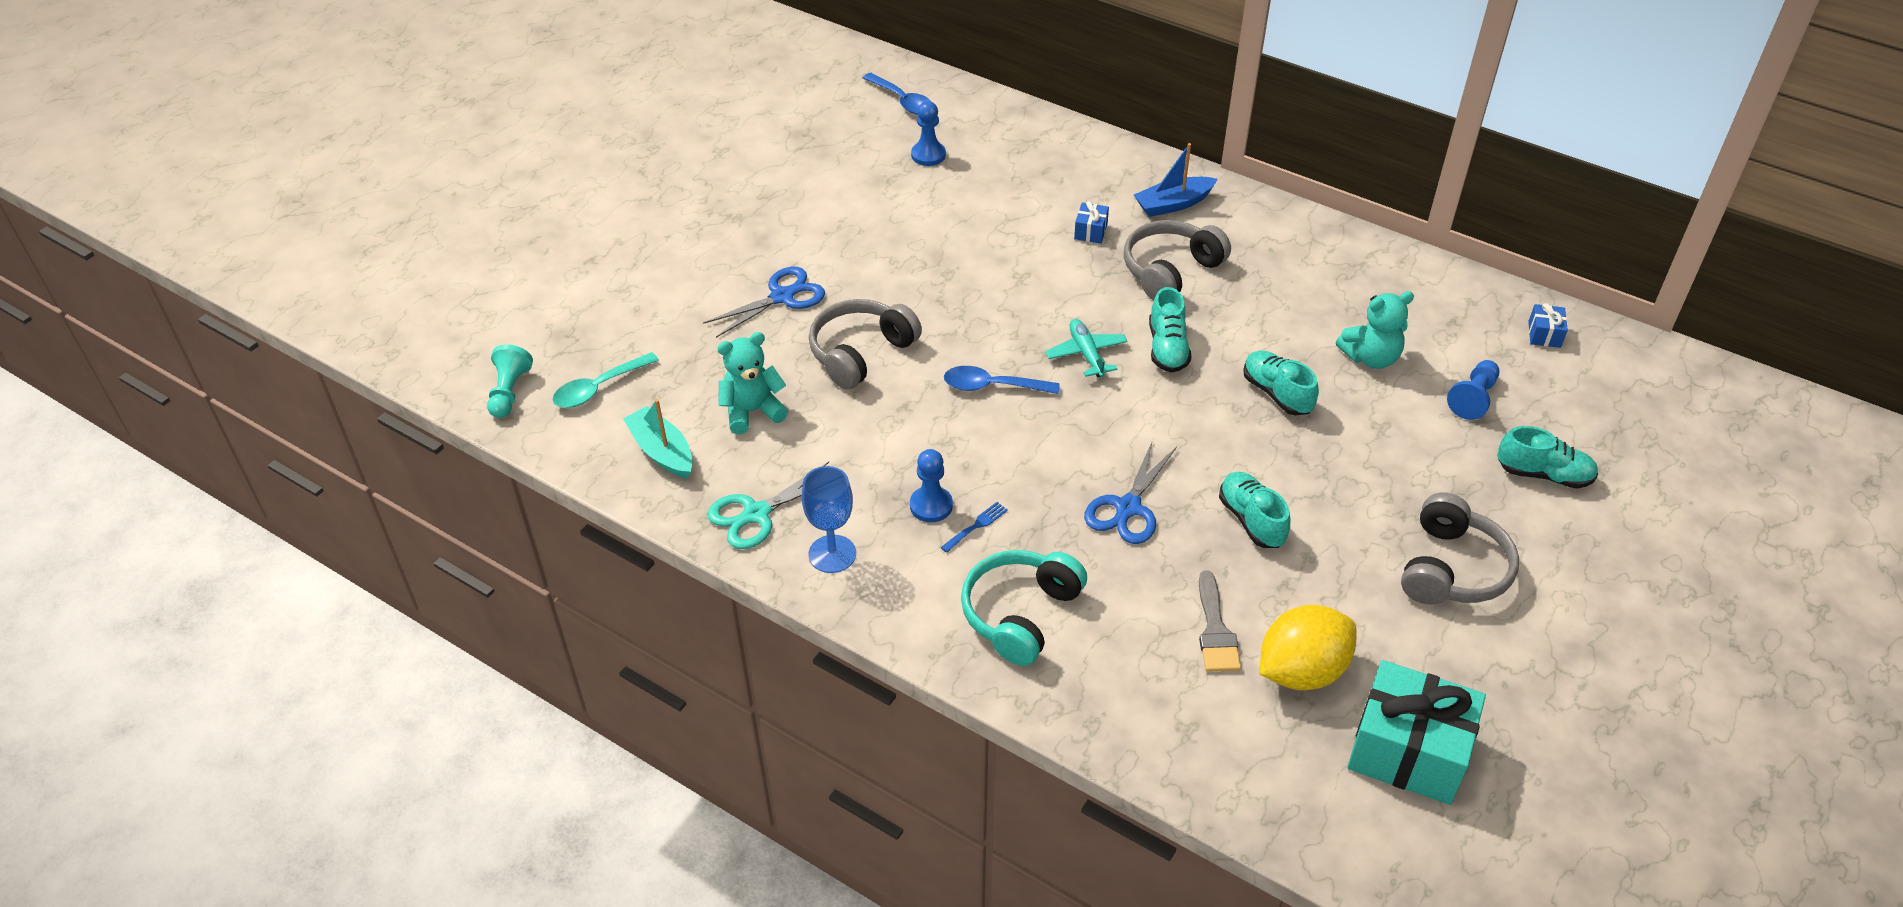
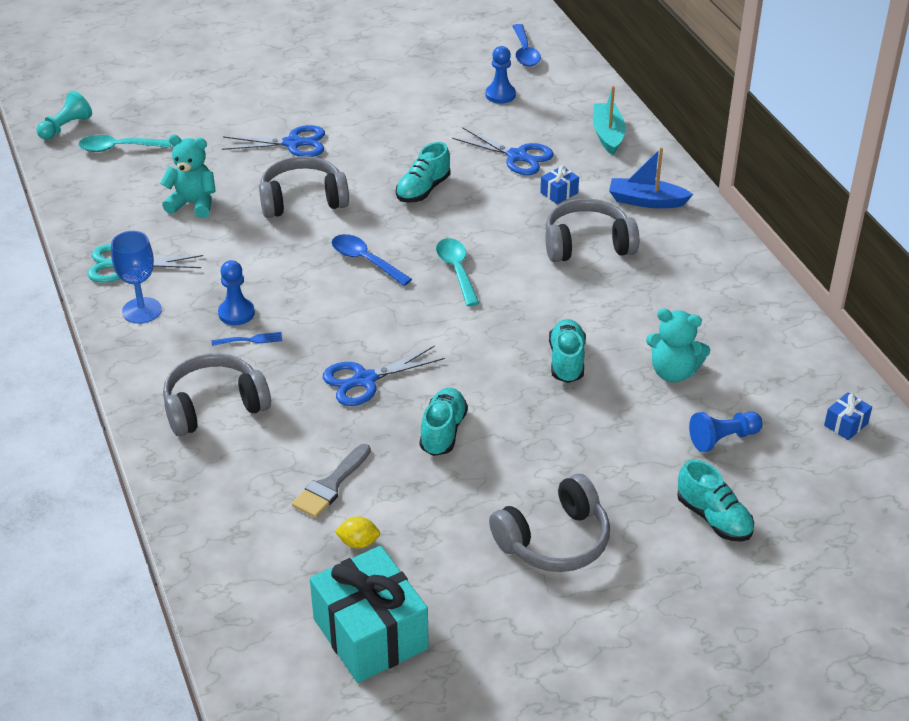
camera: 35 degrees right, 5 degrees down
turquoise boat [623,399,693,479] -> turquoise boat moved to [593,86,626,155]
turquoise headphones [961,550,1087,666] -> grey headphones [163,353,271,436]
turquoise plane [1045,319,1128,377] -> turquoise spoon [436,238,479,306]
turquoise shoe [1149,287,1191,373] -> turquoise shoe moved to [396,142,451,202]
yellow lemon [1259,605,1356,690] -> yellow lemon [335,517,380,548], size x0.43
none -> blue scissors [452,128,554,175]

